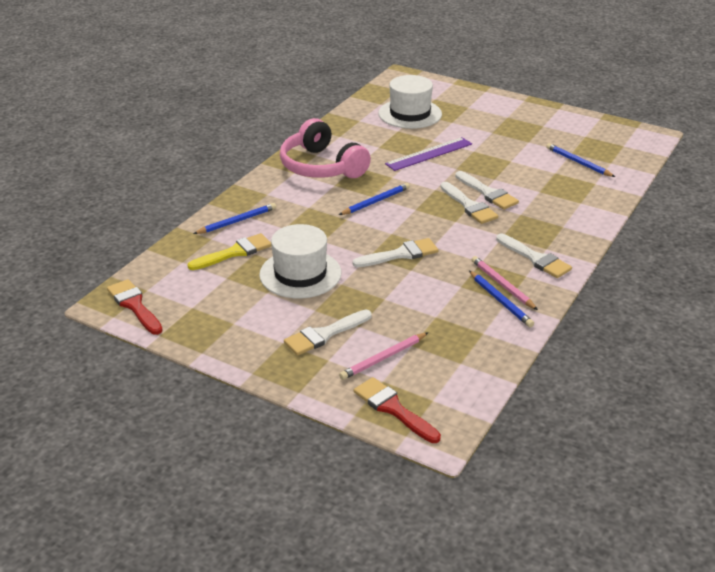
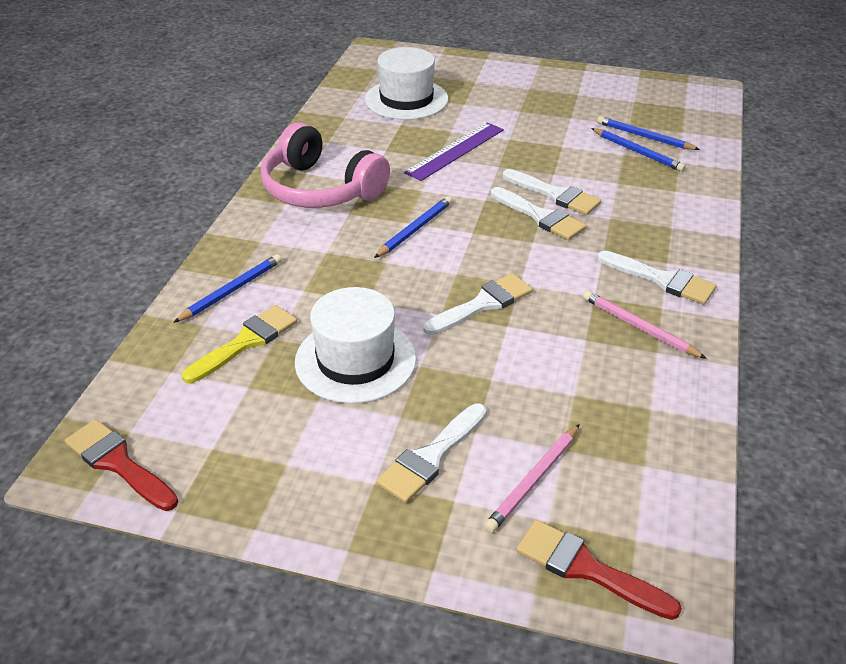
camera: 15 degrees left, 5 degrees up
blue pencil [469,271,534,327] -> blue pencil moved to [591,128,686,172]

